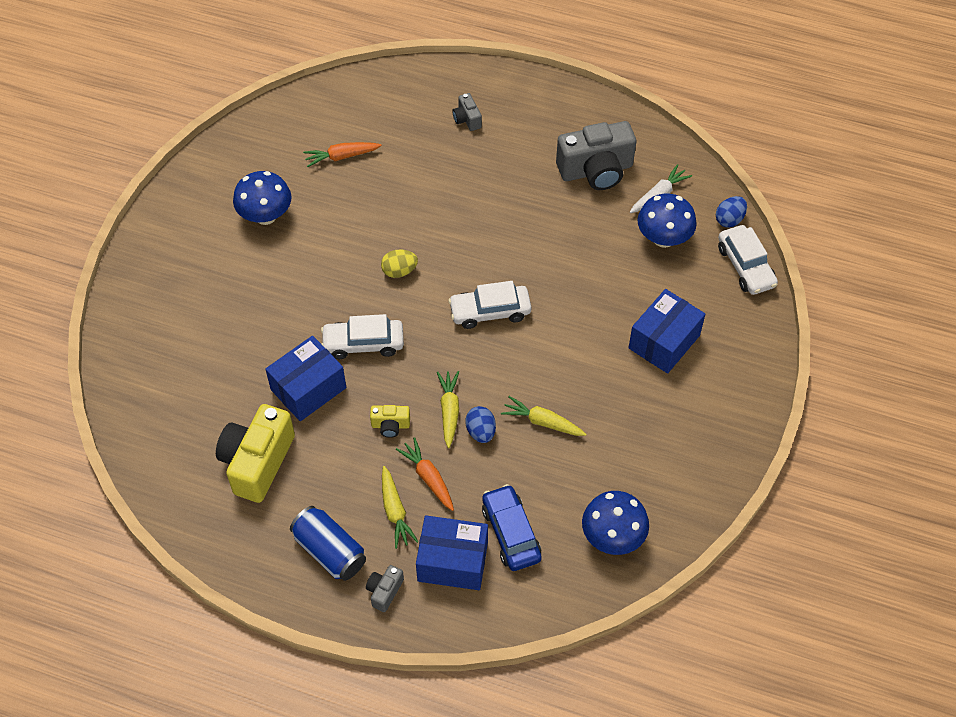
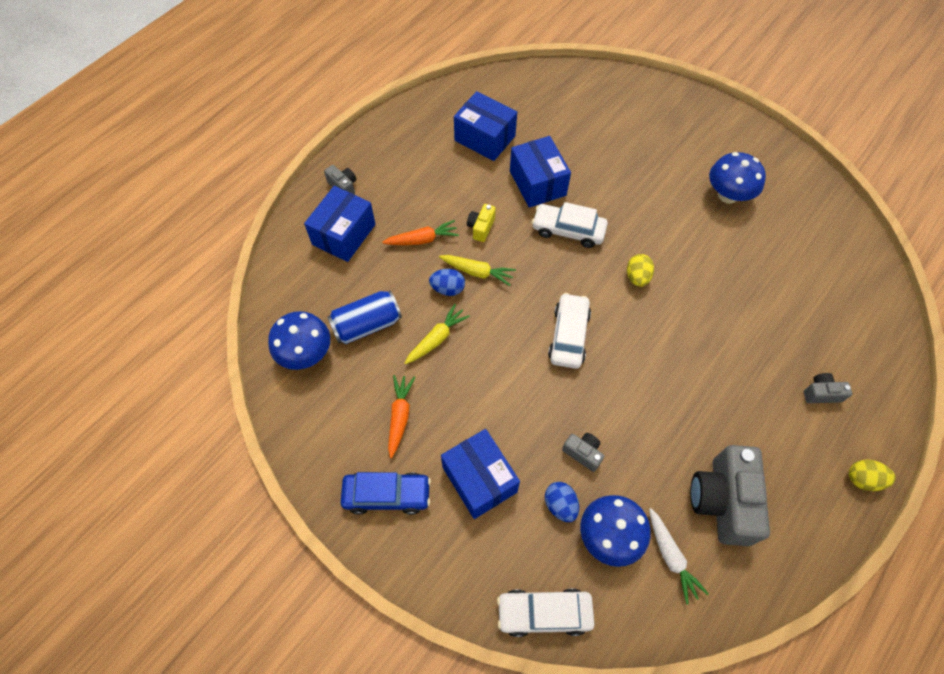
camera: 110 degrees right, 5 degrees up
yellow camera [216,404,295,503] -> blue box [454,91,517,161]
blue can [290,506,366,581] -> blue can moved to [327,291,402,344]
orange carrot [303,142,382,167] -> orange carrot moved to [388,375,415,458]
white car [321,314,404,359] -> white car turned 90 degrees counterclockwise [532,202,608,248]
yellow carrot [382,466,419,549] -> none
blue car [482,484,542,571] -> blue car moved to [341,472,431,515]
blue egg [716,196,747,228] -> blue egg moved to [545,482,579,522]
none -> grey camera [562,433,604,472]
none -> yellow egg [849,460,895,491]

